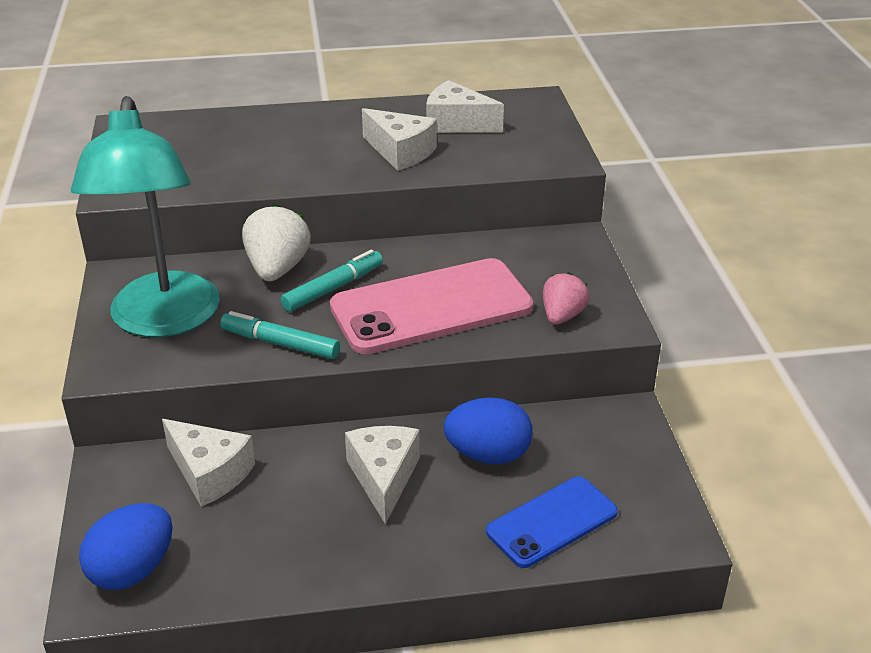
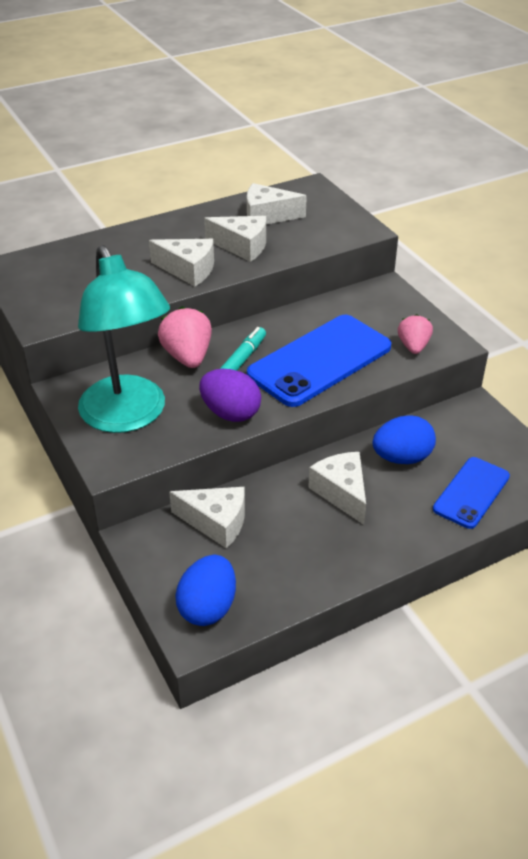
camera: 20 degrees left, 5 degrees up
turquoise marker [220,311,340,359] -> purple egg [199,369,261,422]
white strawberry [242,203,311,281] -> pink strawberry [158,307,212,368]
pink phone [330,258,533,354] -> blue phone [247,315,391,407]
none -> white cheese [149,239,214,287]

